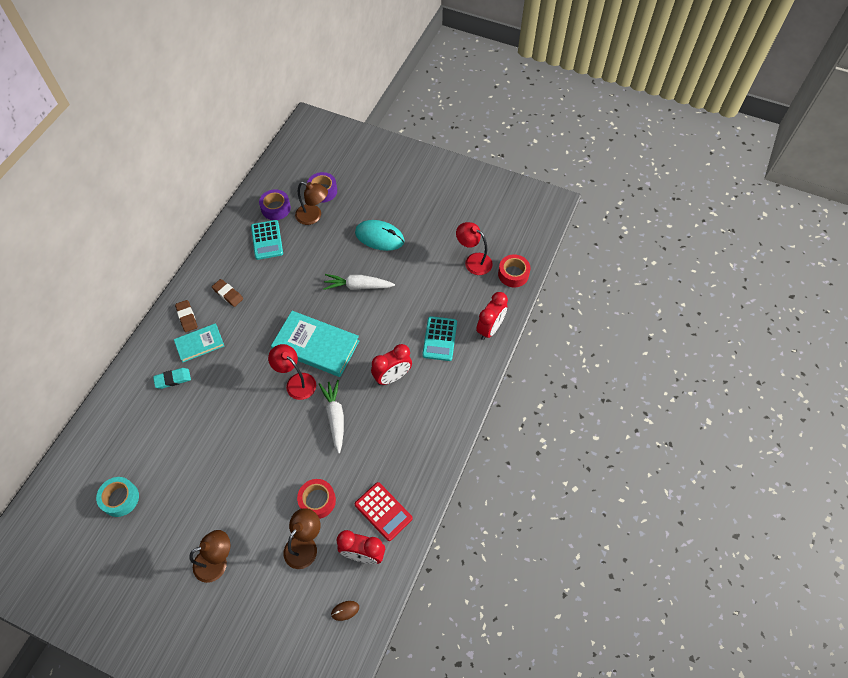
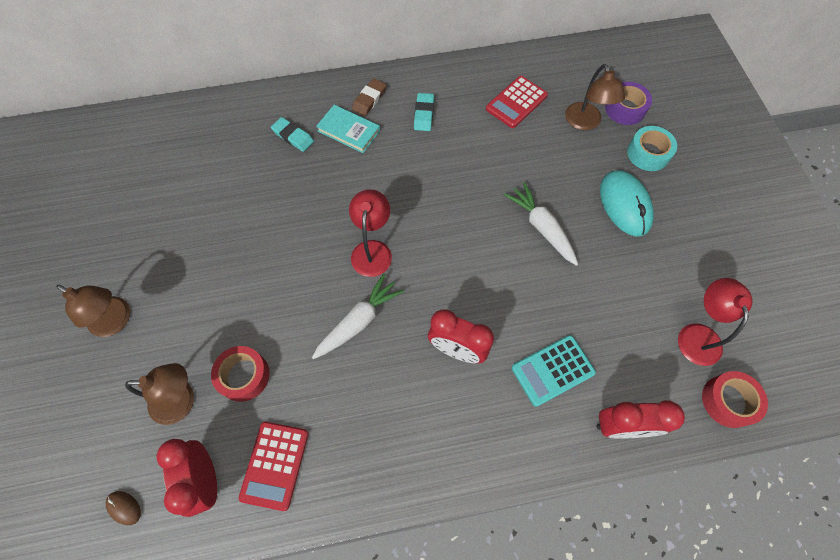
camera: 55 degrees right, 5 degrees up
turquoise tape [96,477,139,517] -> turquoise tape moved to [627,126,677,171]
brown eraser [212,279,243,307] -> turquoise eraser [414,93,434,131]
turquoise calculator [251,220,283,260] -> red calculator [486,76,548,128]
purple tape [259,189,291,220] -> none
turquoise book [271,311,360,377] -> none

